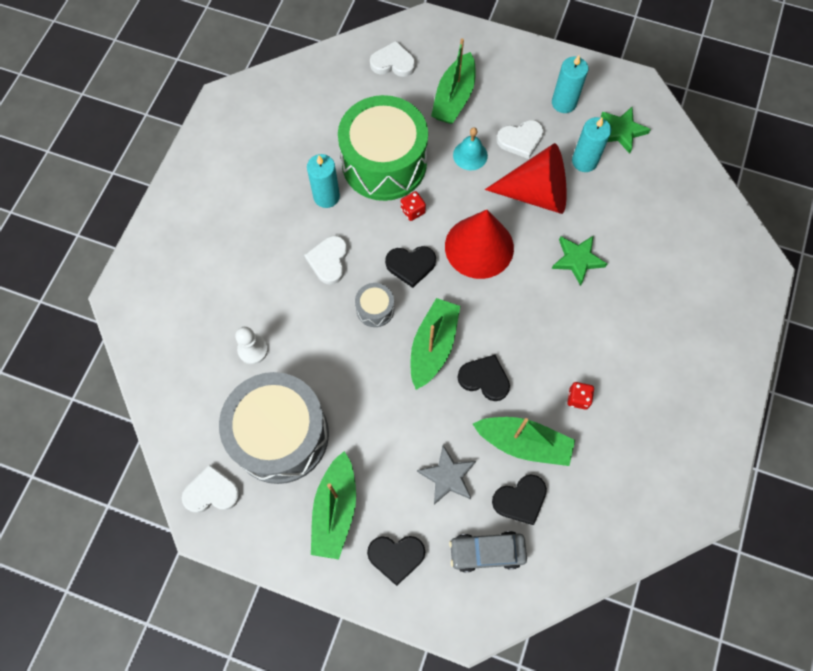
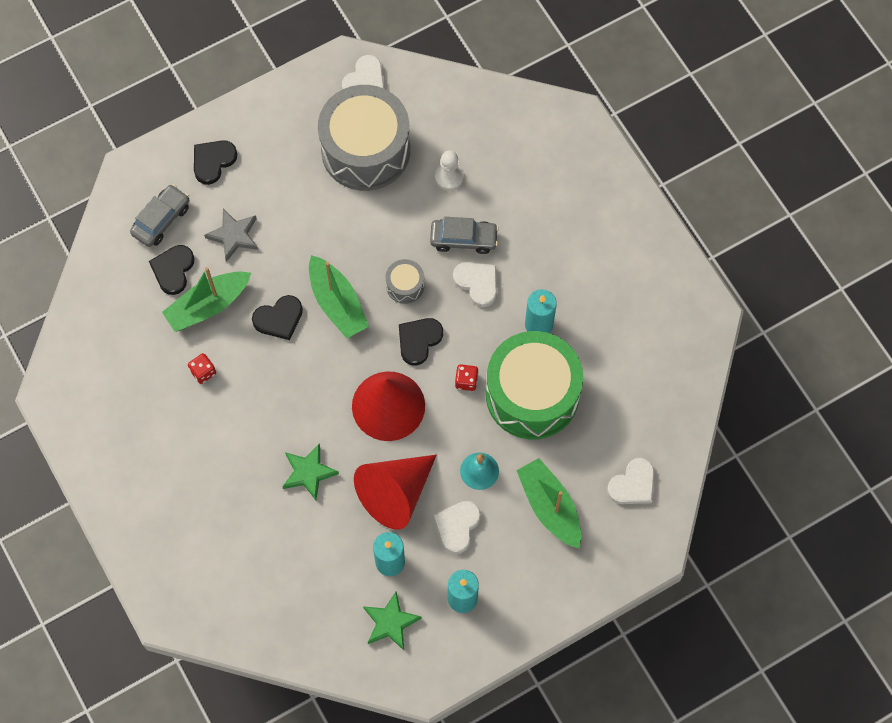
camera: 130 degrees right, 0 degrees up
green boat [311,451,356,559] -> none
none -> grey car [430,217,499,254]

